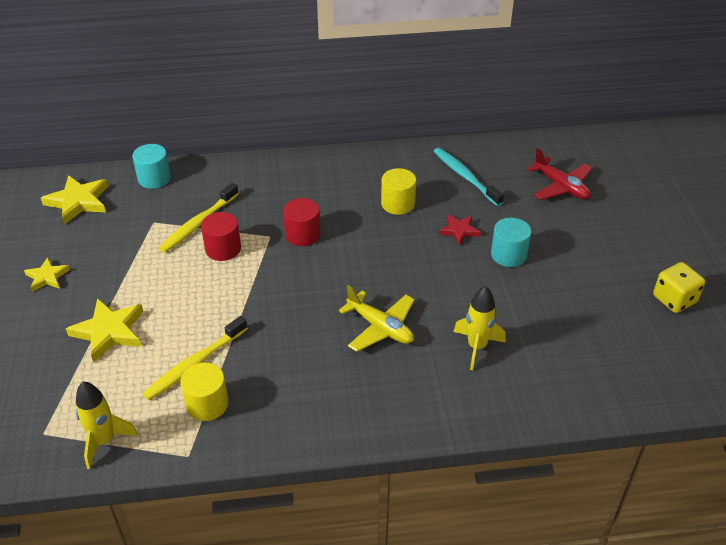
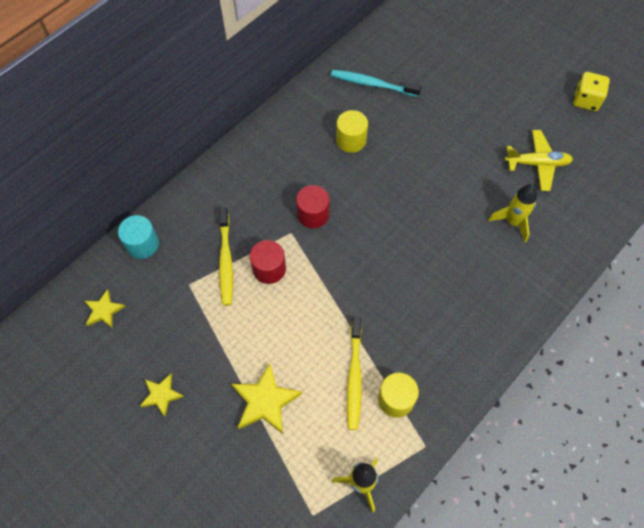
camera: 40 degrees left, 20 degrees up
yellow star [41,175,108,225] -> yellow star [85,289,125,328], size x0.61
yellow plane [339,285,415,352] -> yellow plane moved to [505,130,573,191]
red star [439,214,481,246] -> none
turquoise cylinder [491,218,531,267] -> none
red plane [527,148,592,200] -> none

